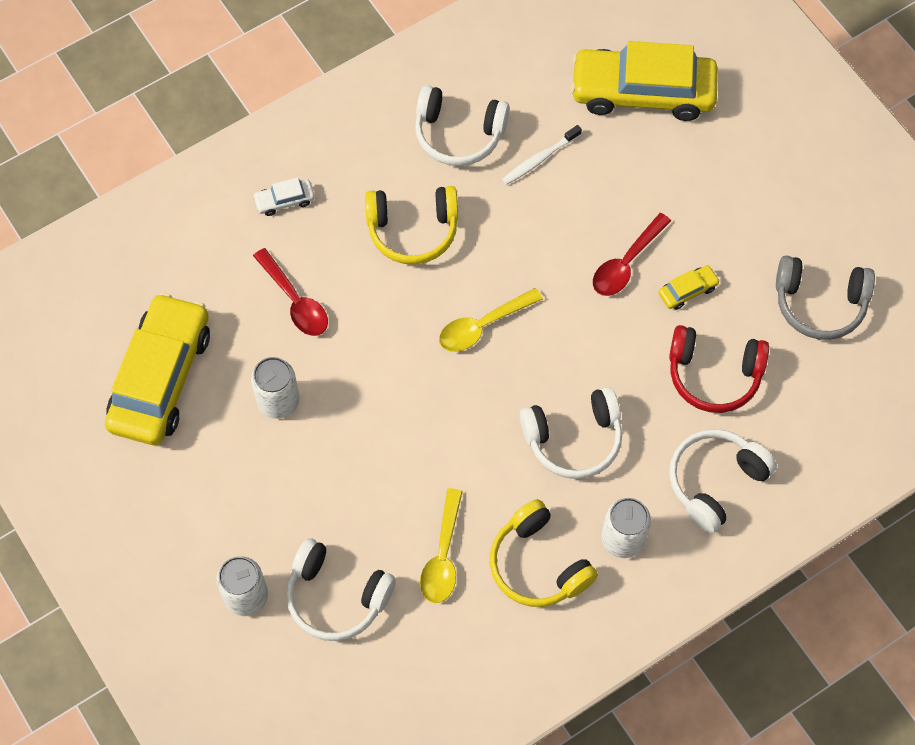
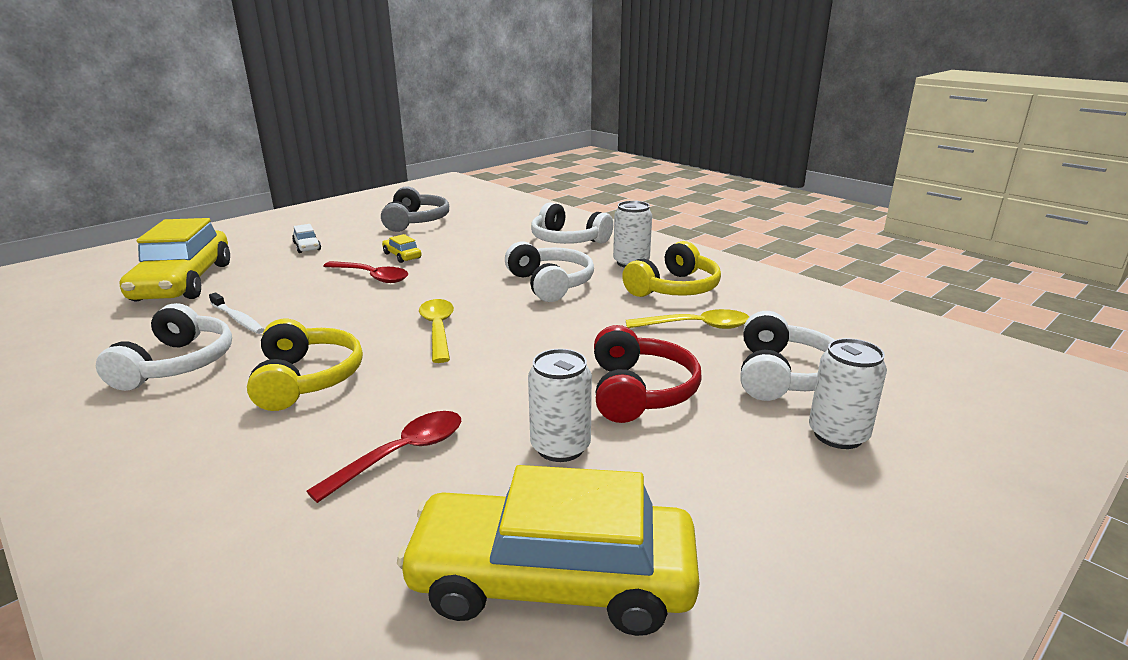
camera: 100 degrees left, 40 degrees down
white car [253,178,315,216] -> white car moved to [292,224,321,253]
yellow spoon [439,288,543,352] -> yellow spoon turned 150 degrees counterclockwise [419,299,454,363]
red headphones [669,325,769,413] -> red headphones moved to [594,325,702,423]

